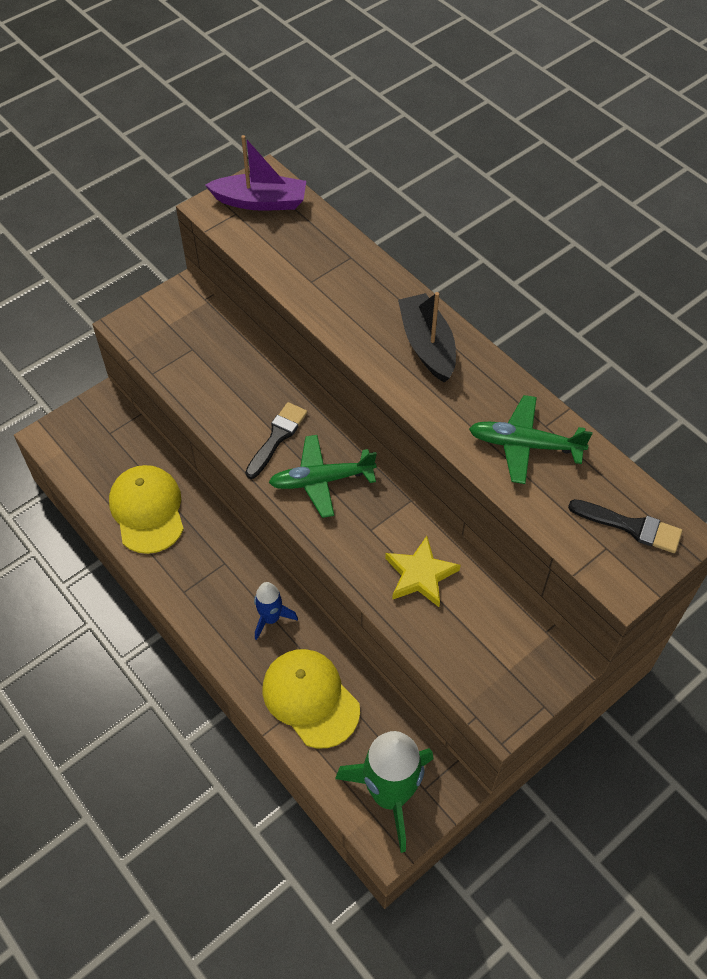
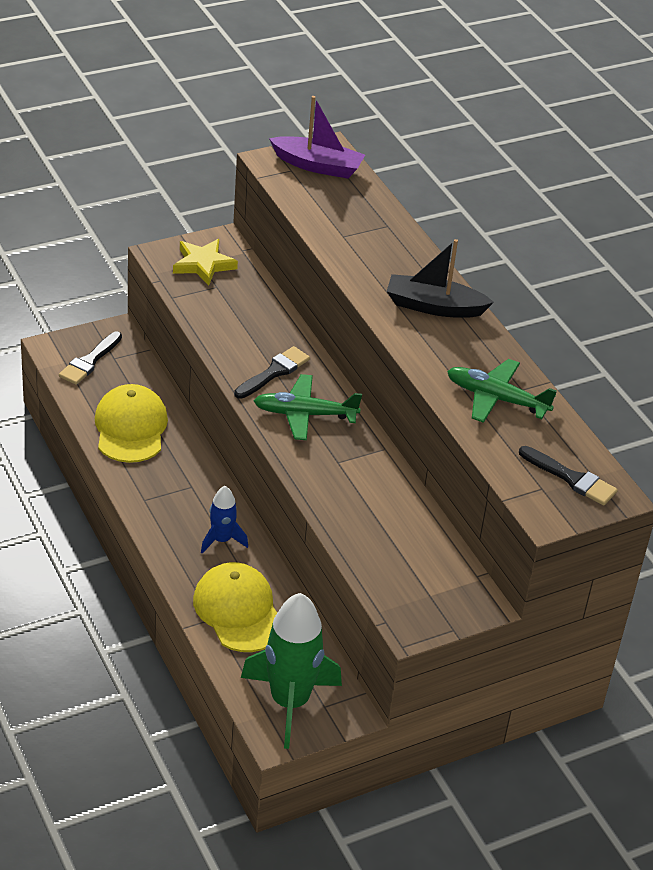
camera: 10 degrees right, 15 degrees down
yellow star [385,536,461,607] -> yellow star moved to [173,239,238,286]
black boat [398,292,456,383] -> black boat turned 75 degrees counterclockwise [387,239,494,318]
none -> black brush [59,331,122,385]

